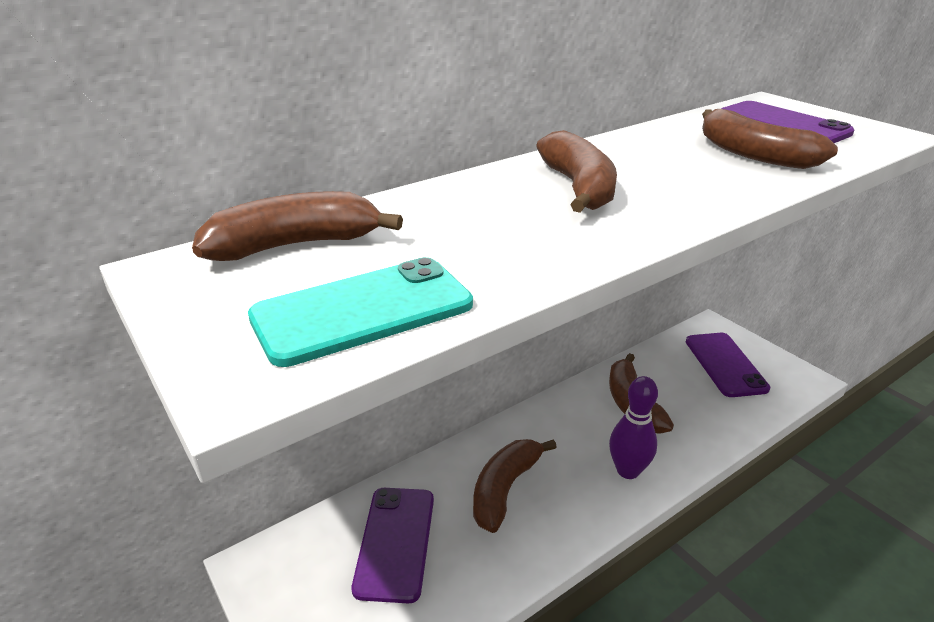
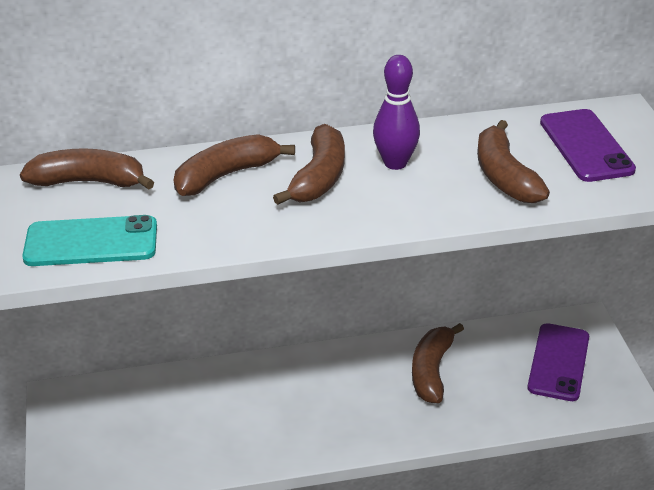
camera: 25 degrees right, 5 degrees up
purple phone [352,488,434,603] -> none
brown banana [473,439,557,533] -> brown banana moved to [174,134,295,196]
purple bowling pin [609,376,658,479] -> purple bowling pin moved to [373,55,420,170]

